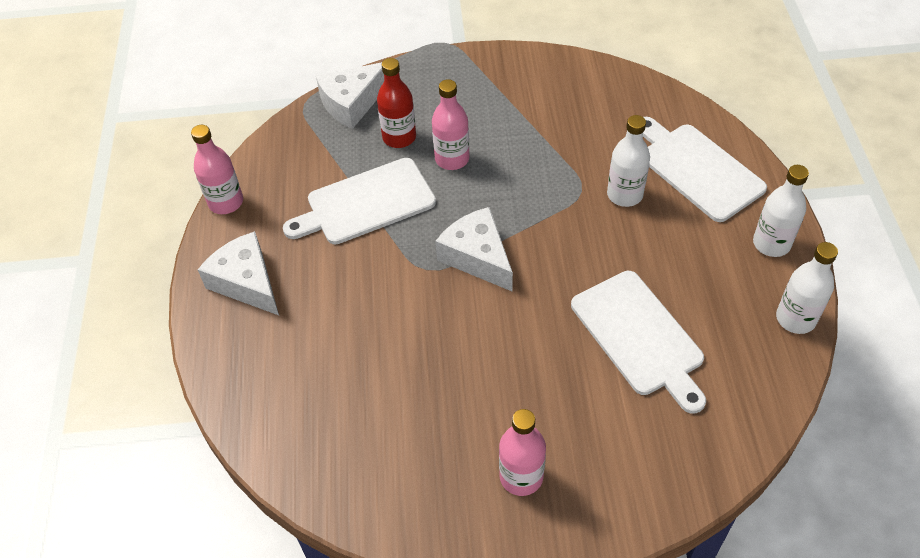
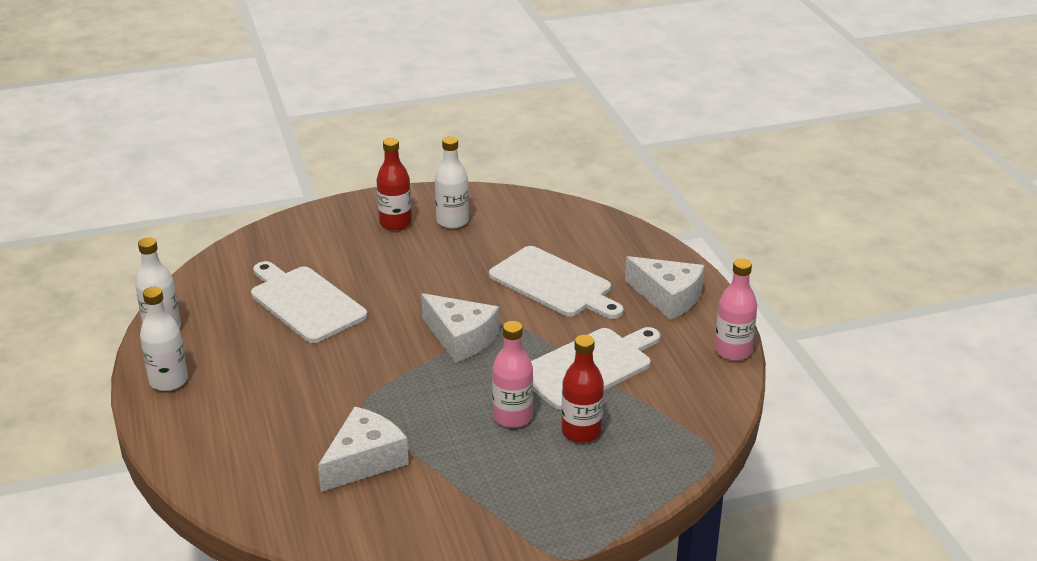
camera: 165 degrees right, 20 degrees down
white cheese [316,62,384,129] -> white cheese moved to [318,406,409,492]
pink bottle [499,409,546,496] -> red bottle [376,138,412,230]
white bottle [607,115,650,207] -> white bottle moved to [435,136,469,229]
white cutting board [643,117,767,222] -> white cutting board moved to [489,246,624,319]

